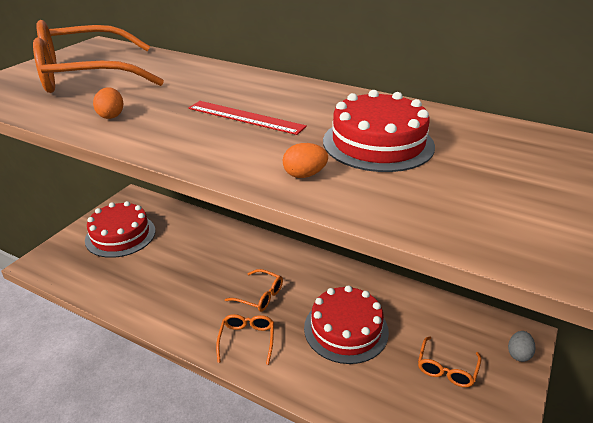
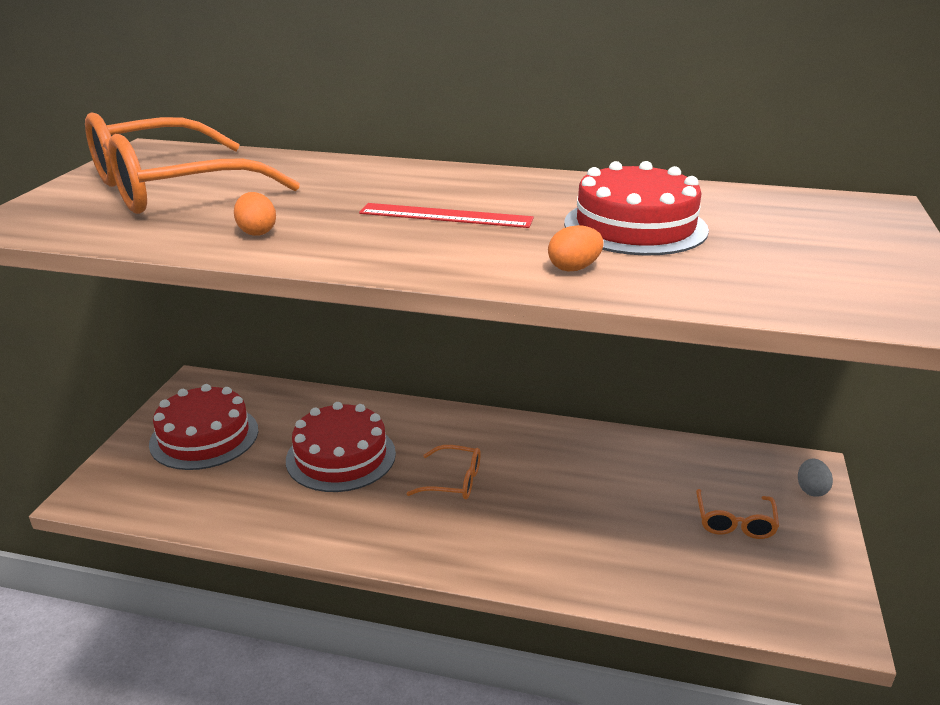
camera: 15 degrees left, 5 degrees down
orange glasses [216,314,274,365] -> none
red cake [304,285,389,364] -> red cake moved to [286,402,396,492]

